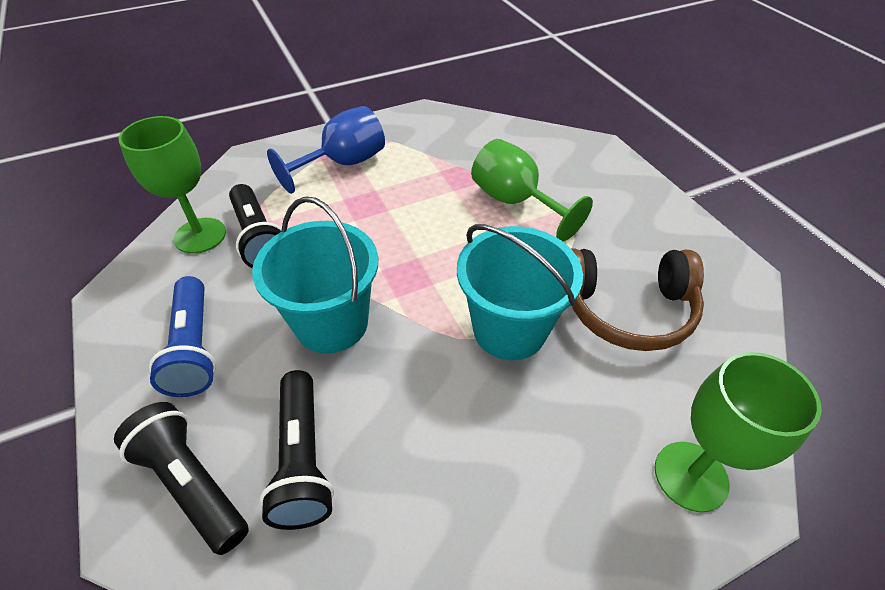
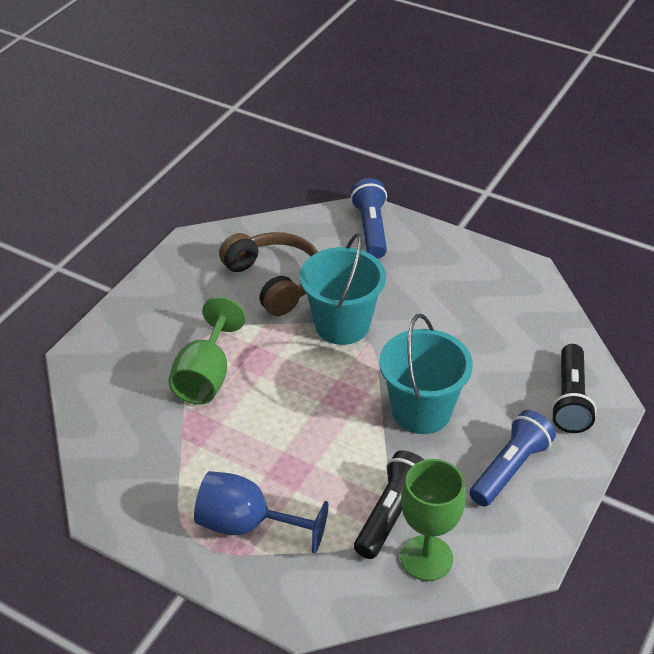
camera: 125 degrees left, 5 degrees down
black flashlight [260,370,334,530] -> none
green goblet [655,352,822,512] -> blue flashlight [350,178,387,259]

